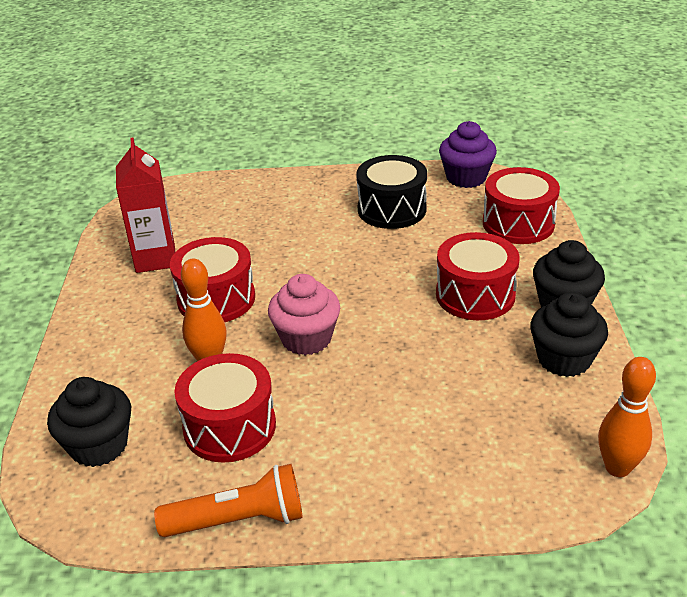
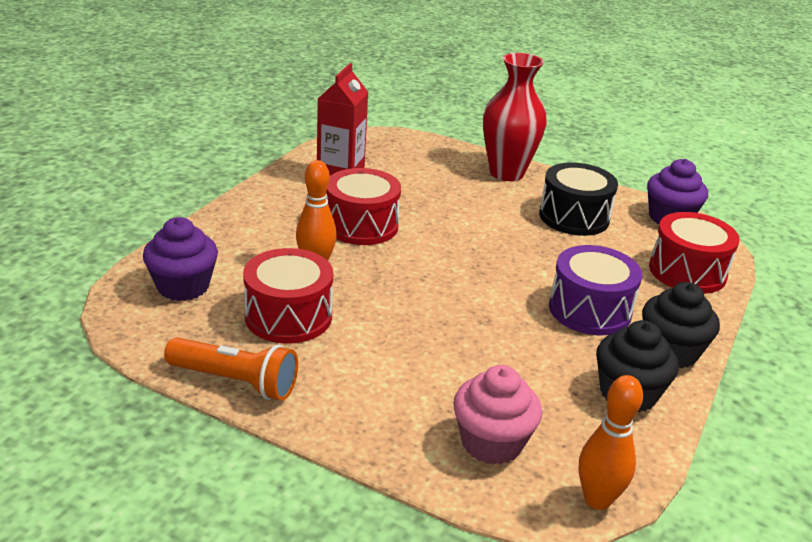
camera: 25 degrees right, 5 degrees down
black cupcake [47,377,131,467] -> purple cupcake [143,217,218,301]
pink cupcake [268,274,340,355] -> pink cupcake moved to [453,365,542,465]
red drum [436,232,520,320] -> purple drum [549,245,642,335]
none -> red vase [483,53,547,181]

